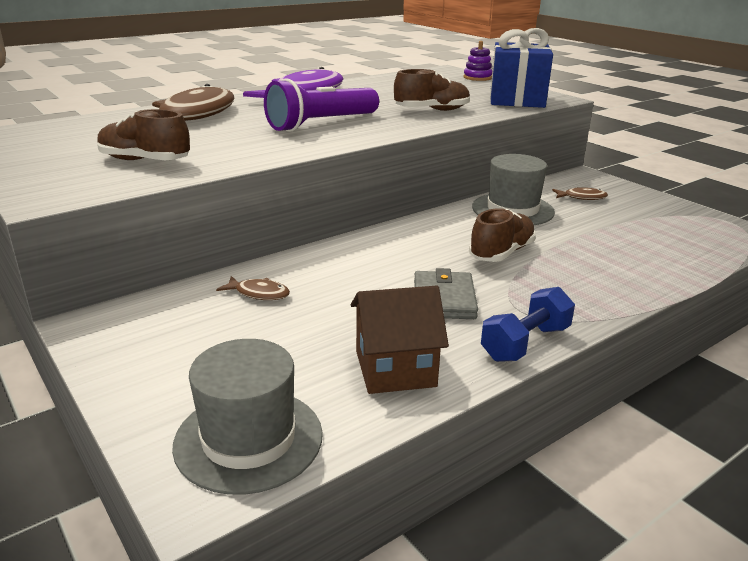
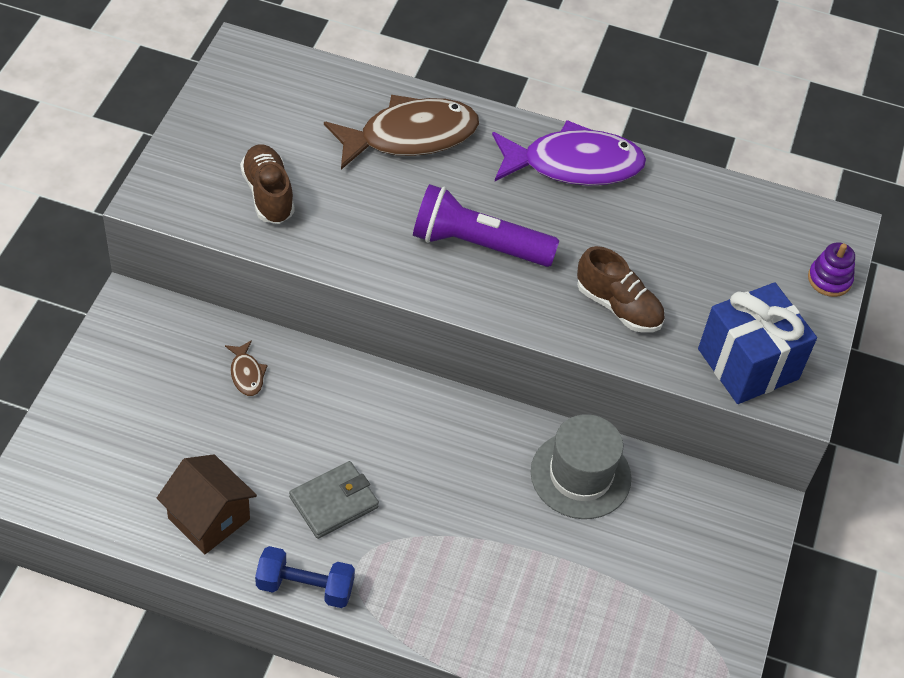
camera: 50 degrees right, 25 degrees up
grey hat [172,339,323,495] -> none
brown shoe [469,208,536,262] -> none
brown fish [552,187,608,200] -> none

